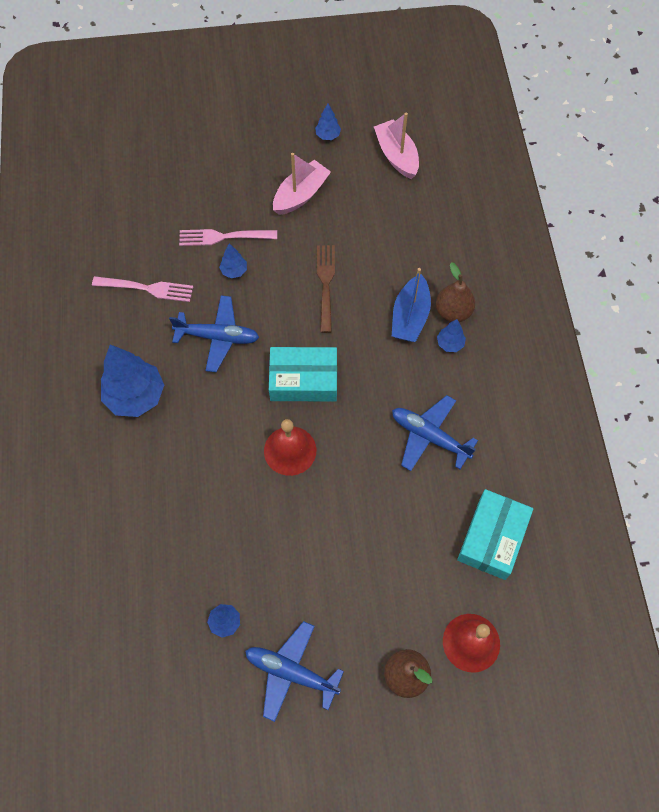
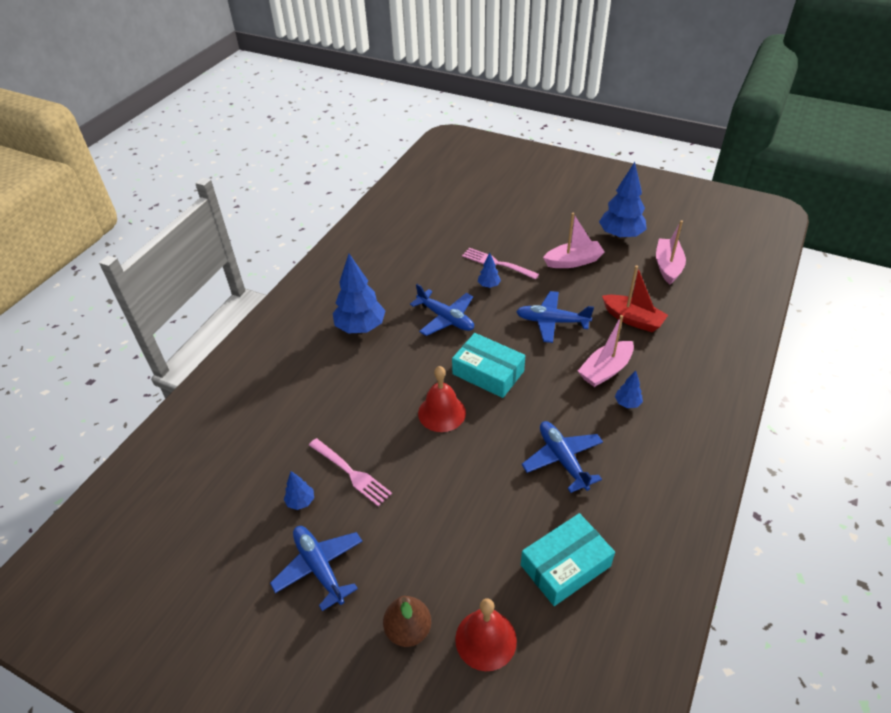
camera: 35 degrees right, 20 degrees down
pink fork [92,276,193,302] -> pink fork moved to [309,438,392,506]
blue tree [315,104,341,140] -> blue tree [599,162,647,239], size x2.13
brown fork [317,245,335,333] -> blue plane [516,291,594,343]
blue boat [392,268,431,342] -> pink boat [578,315,634,387]
brown pear [436,262,475,322] -> none
none -> red boat [602,265,668,332]

